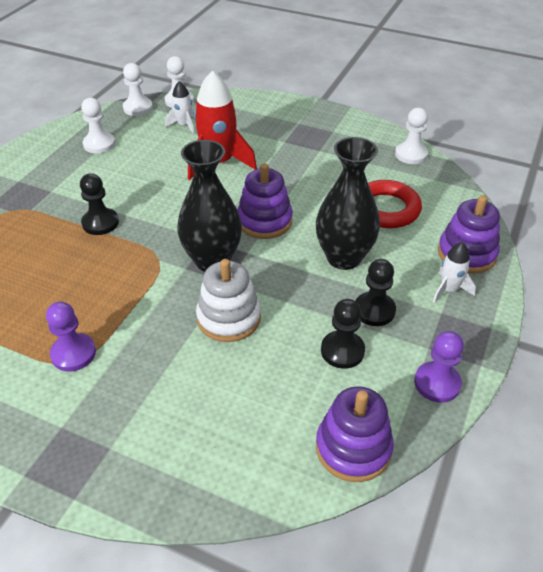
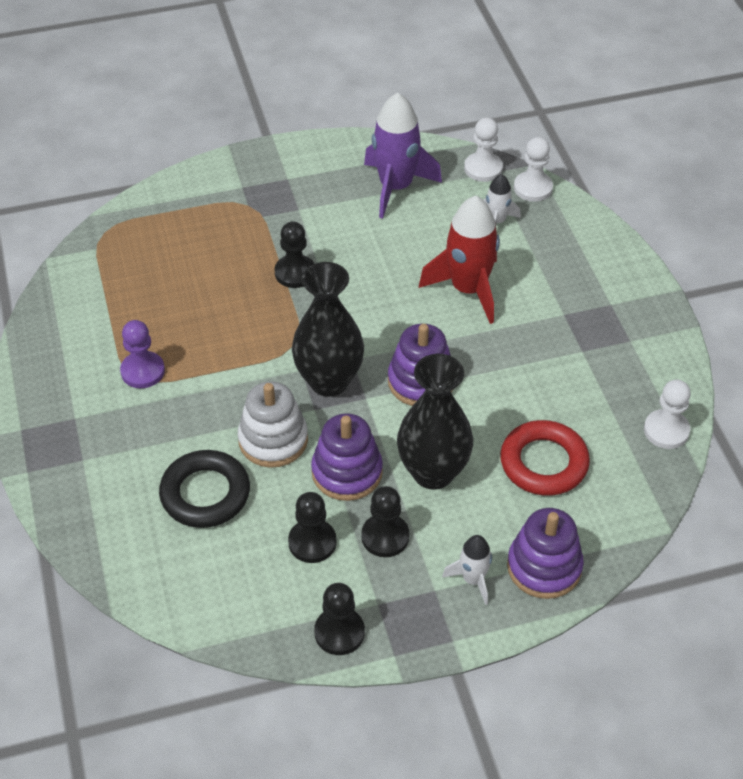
camera: 50 degrees right, 5 degrees up
white pawn [81,98,115,153] -> purple rocket [364,93,442,219]
purple stacking toy [316,386,394,482] -> purple stacking toy moved to [311,413,383,501]
purple pawn [414,331,464,403] -> black pawn [314,583,365,655]
none -> black ring [159,450,250,528]

